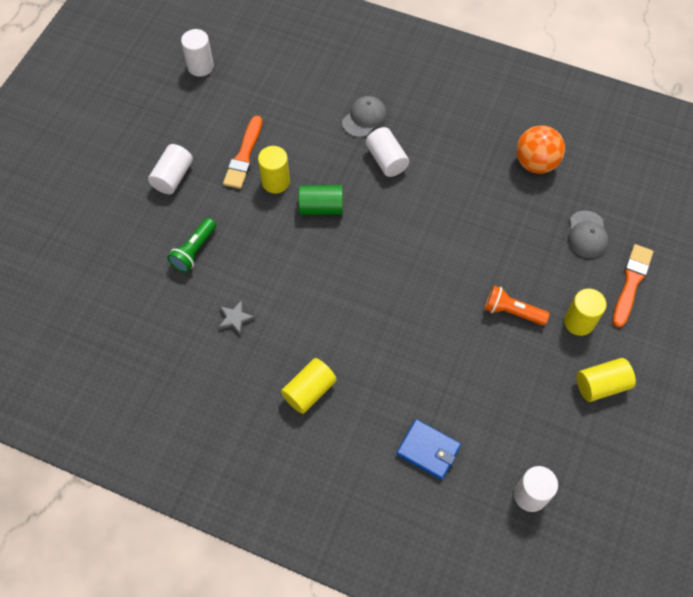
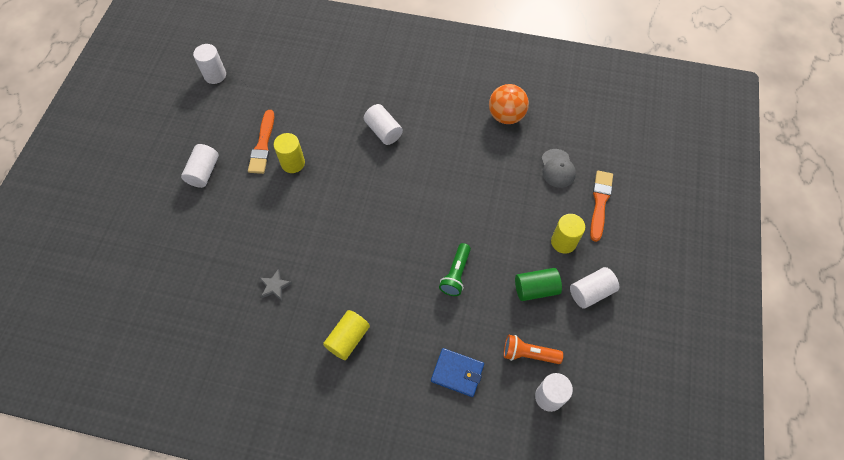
camera: 10 degrees left, 0 degrees up
green flashlight [167,218,216,273] -> green flashlight moved to [439,243,471,296]
green cylinder [298,185,343,215] -> green cylinder moved to [515,268,562,301]
grey cap [342,96,387,137] -> none
orange flashlight [484,286,550,326] -> orange flashlight moved to [504,335,563,364]
yellow cylinder [577,358,636,402] -> white cylinder [570,267,619,309]

